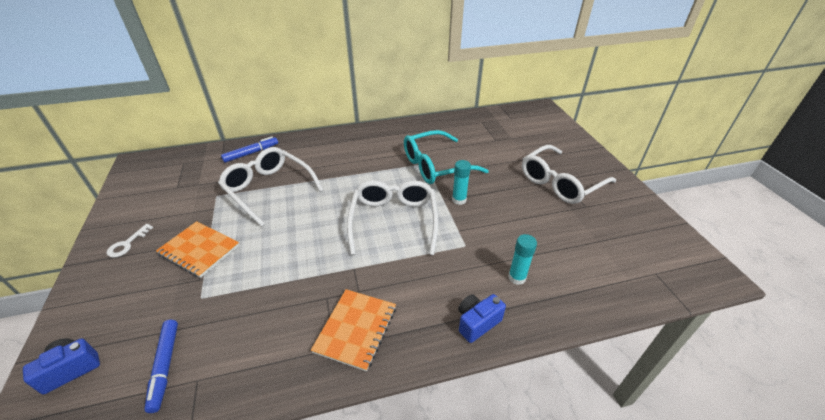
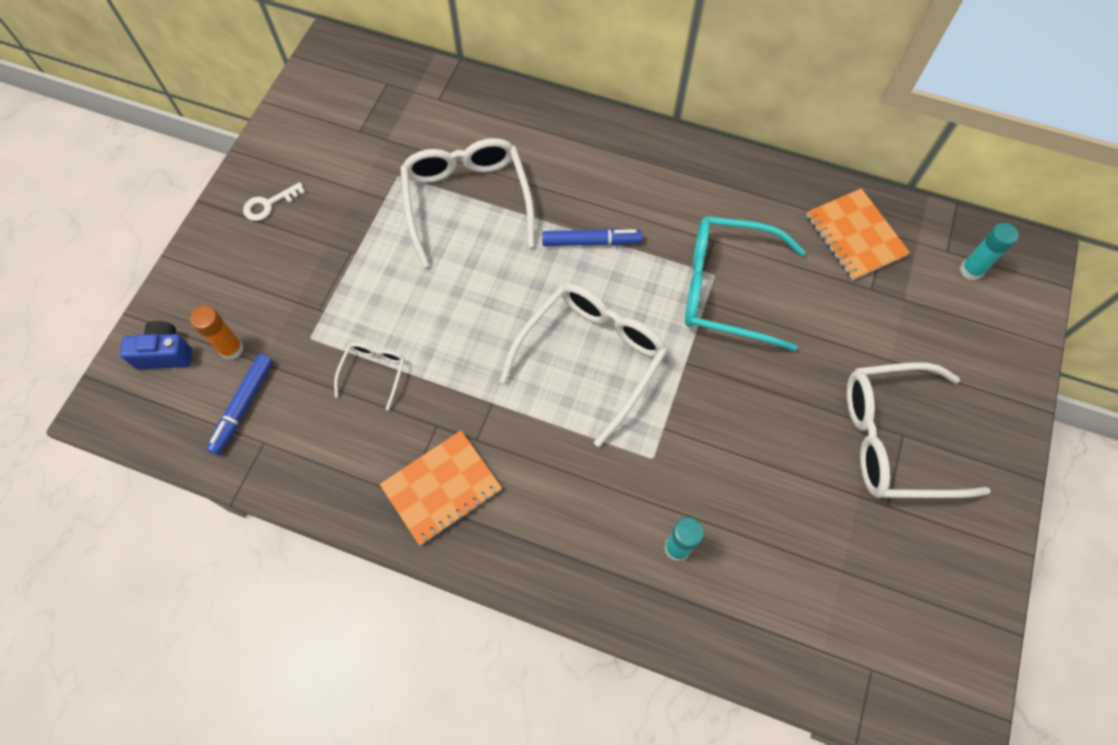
camera: 35 degrees right, 25 degrees up
orange notebook [156,221,239,278] -> orange notebook moved to [806,188,910,280]
blue marker [221,136,278,163] -> blue marker moved to [542,228,642,246]
turquoise glue stick [452,160,471,205] -> turquoise glue stick moved to [960,223,1018,280]
blue camera [458,294,506,343] -> none
none -> orange glue stick [190,306,244,360]
none -> white glasses [334,342,405,410]

